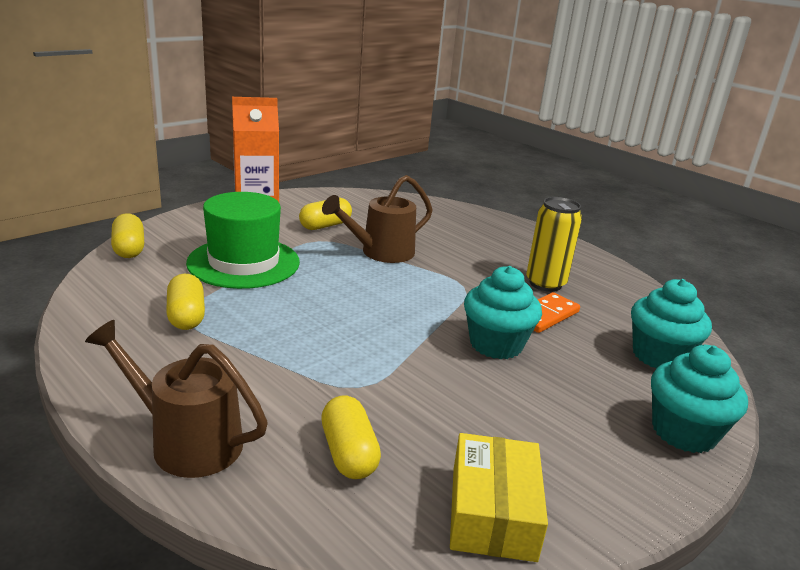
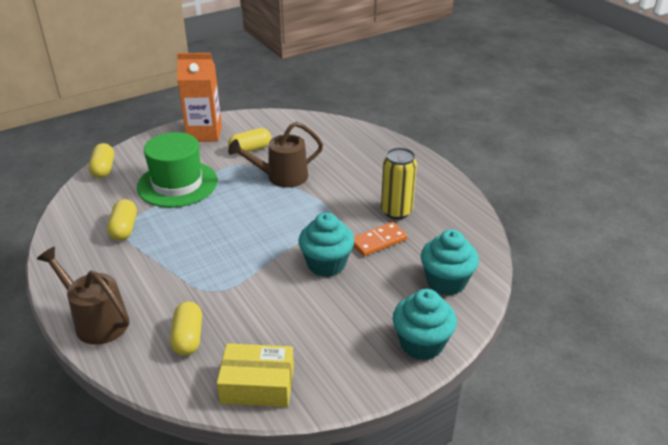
camera: 15 degrees right, 10 degrees up
yellow box [450,433,548,562] -> yellow box turned 75 degrees clockwise [217,343,294,407]

